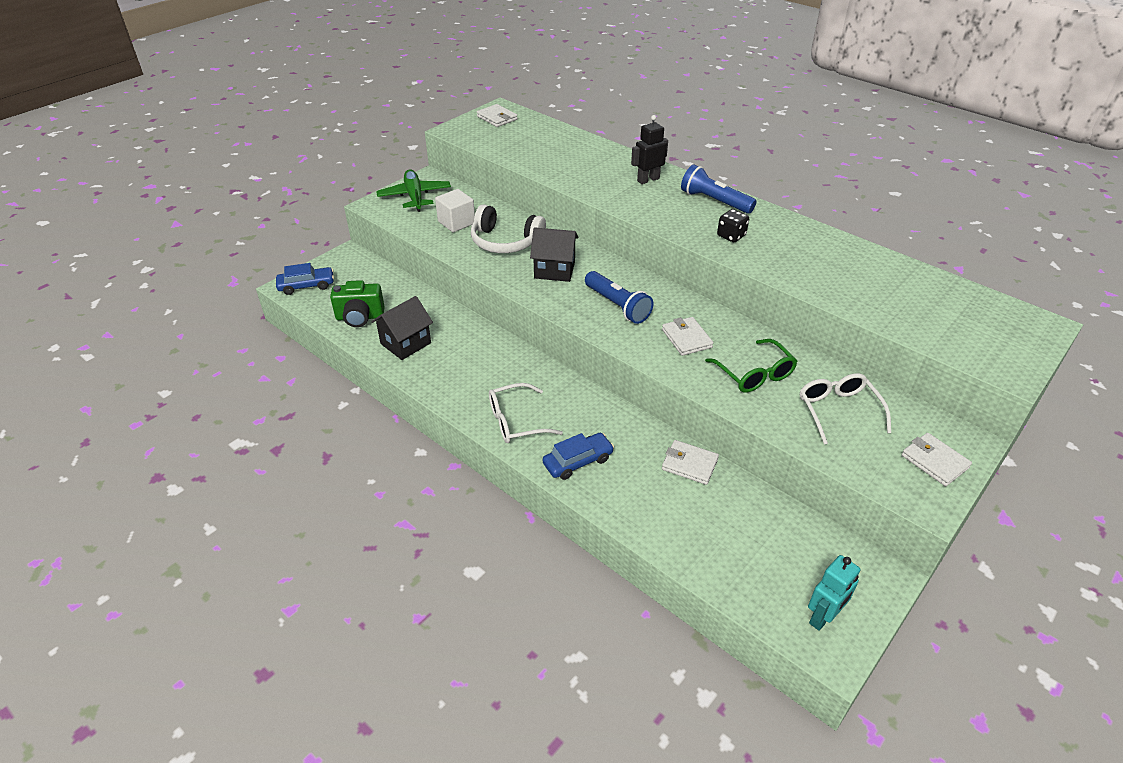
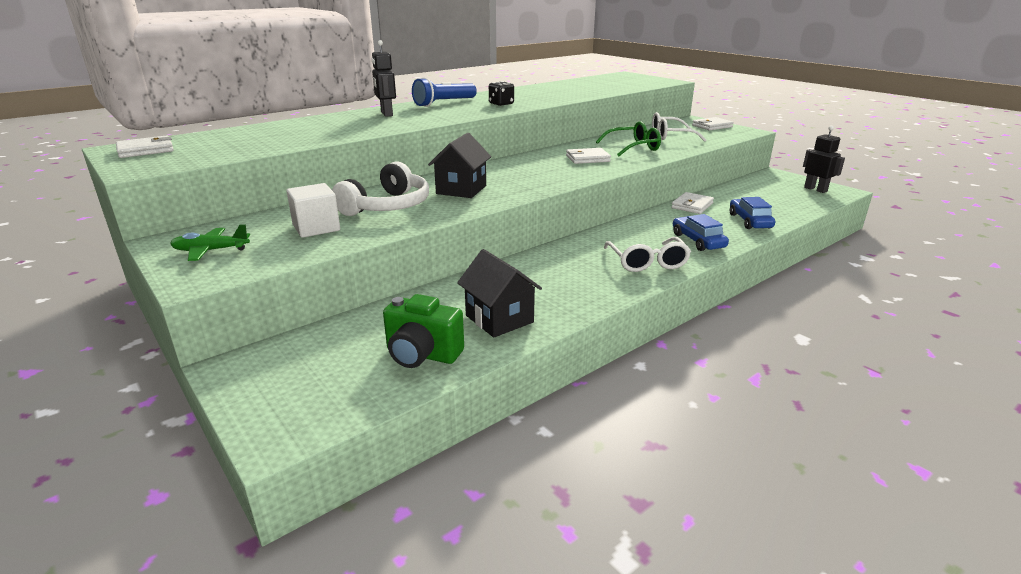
camera: 80 degrees left, 15 degrees down
blue car [276,263,334,295] -> blue car moved to [730,197,775,229]
green camera [330,280,385,327] -> green camera turned 105 degrees clockwise [383,294,464,368]
green plane [376,170,451,212] -> green plane [170,224,250,261], size x0.66
blue flashlight [585,271,654,324] -> none
turquoise robot [808,555,860,631] -> black robot [803,126,845,193]

